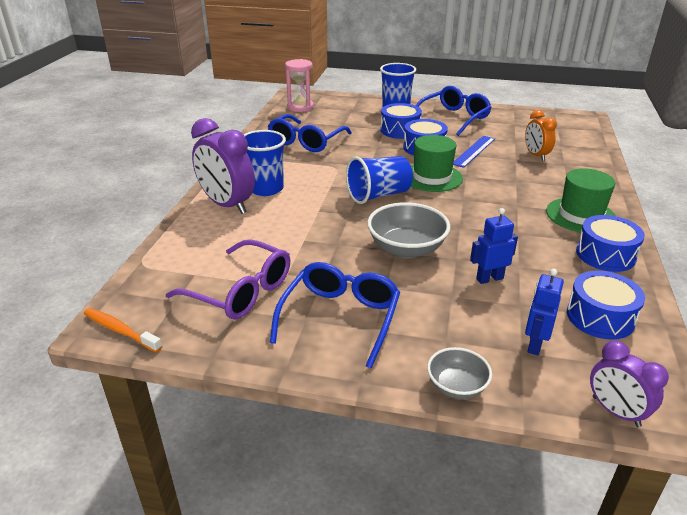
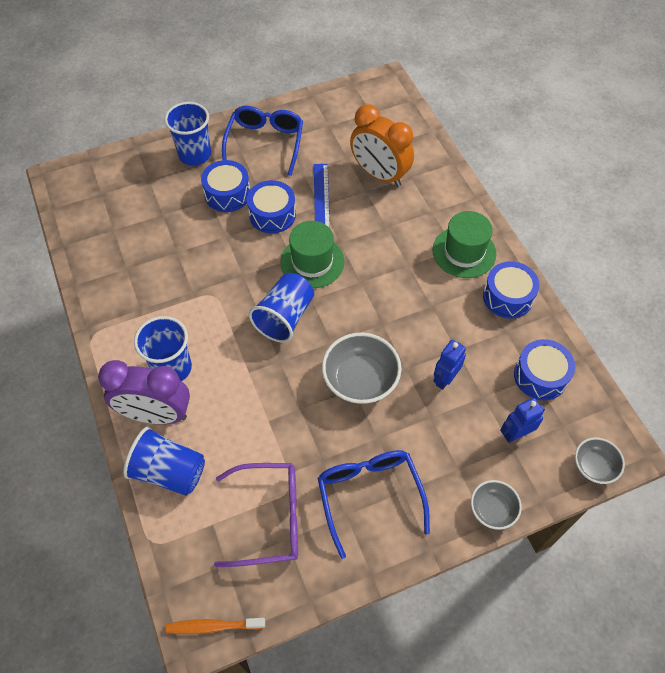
camera: 35 degrees left, 25 degrees up
blue glasses [268,114,352,152] -> none
pink hourglass [285,59,314,112] -> none
orange clock [525,110,557,161] -> orange clock [350,104,414,187], size x1.69
blue robot [525,269,564,356] -> blue robot turned 75 degrees clockwise [500,398,545,443]
purple clock [590,340,669,427] -> grey bowl [575,437,625,484]
none -> blue cup [123,426,205,496]

